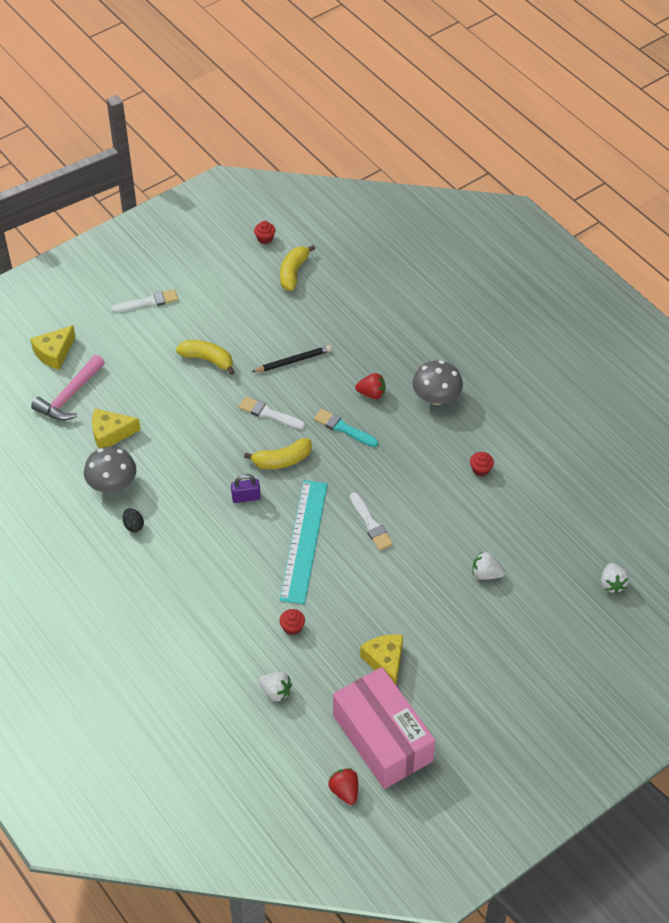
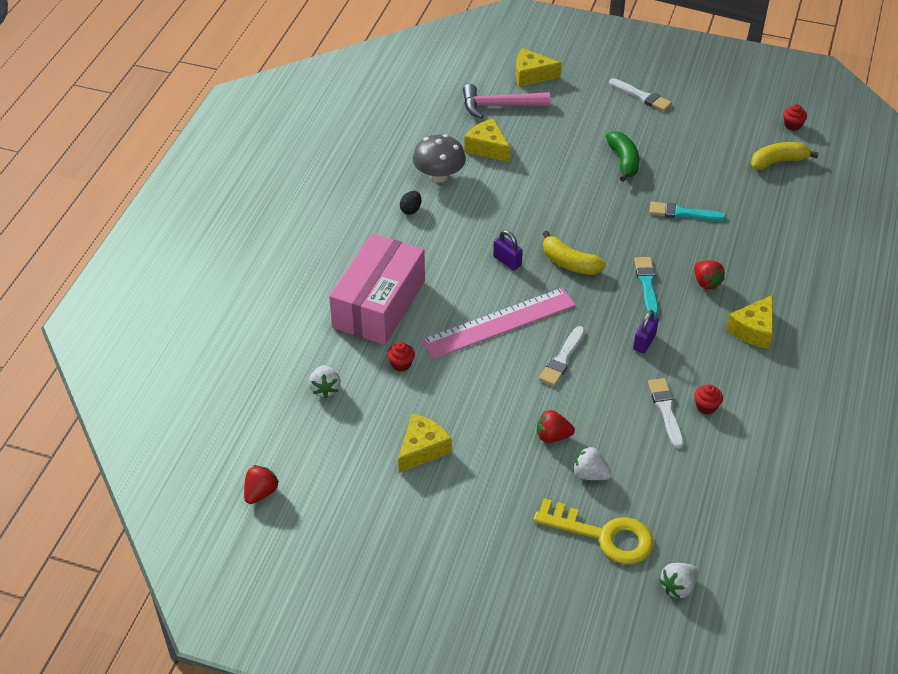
camera: 55 degrees right, 5 degrees down
yellow banana [176,340,235,375] -> green banana [606,131,639,182]
white brush [239,397,305,429] -> white brush moved to [648,378,684,449]
black pencil [252,345,332,372] -> turquoise brush [649,202,726,221]
turquoise ruler [279,480,328,604] -> pink ruler [421,288,576,359]
pink box [333,667,435,789] -> pink box moved to [329,233,425,345]
grey mushroom [412,360,463,405] -> yellow cheese [726,295,773,348]
white strawberry [472,551,505,580] -> white strawberry turned 45 degrees counterclockwise [573,446,612,480]
none -> yellow key [533,498,653,564]
none -> red strawberry [537,410,575,443]
none -> purple padlock [633,310,659,353]

